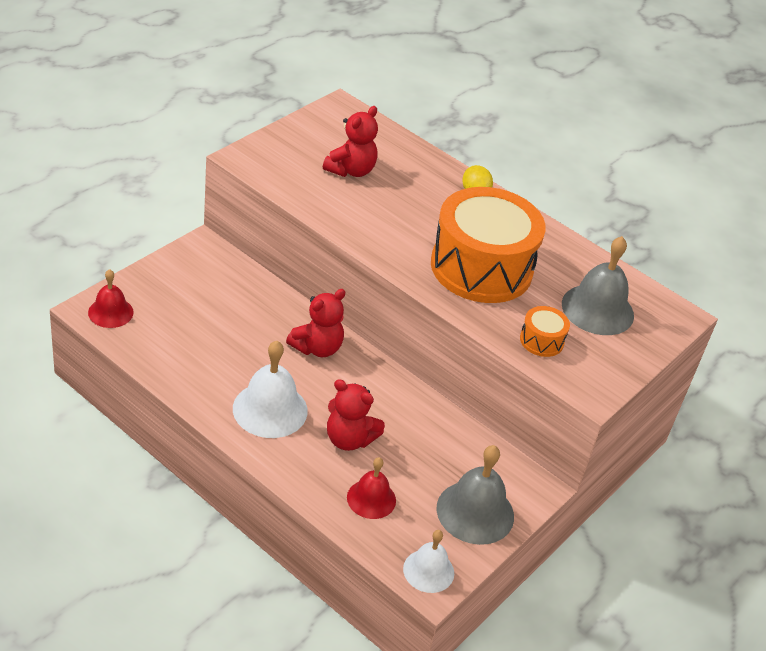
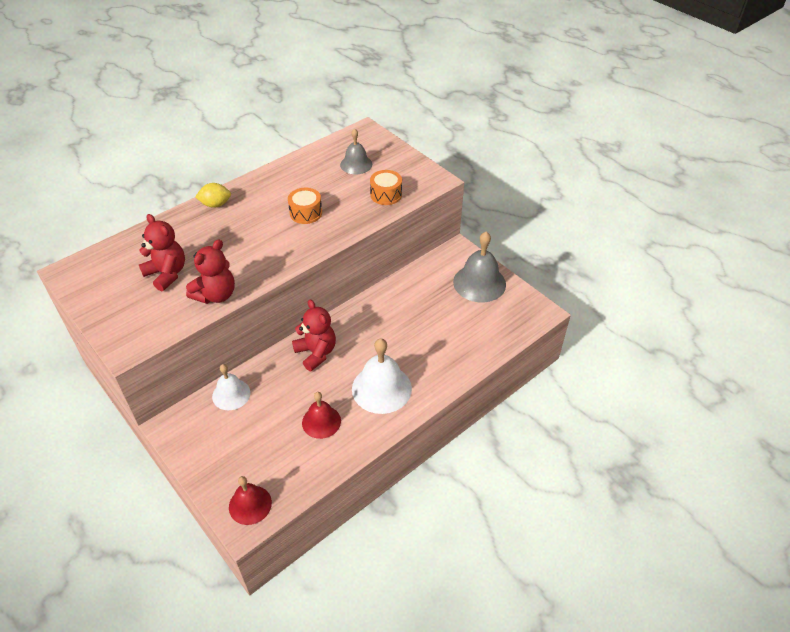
camera: 75 degrees left, 5 degrees up
red teddy bear [327,379,385,451] -> red teddy bear moved to [186,239,235,304]
red bell [347,457,396,519] -> red bell moved to [302,392,341,439]
white bell [403,530,454,593] -> white bell moved to [212,364,250,410]
orange drum [431,187,546,303] -> orange drum [288,188,322,224], size x0.41
grey bell [562,236,634,335] -> grey bell [340,128,372,174], size x0.63

